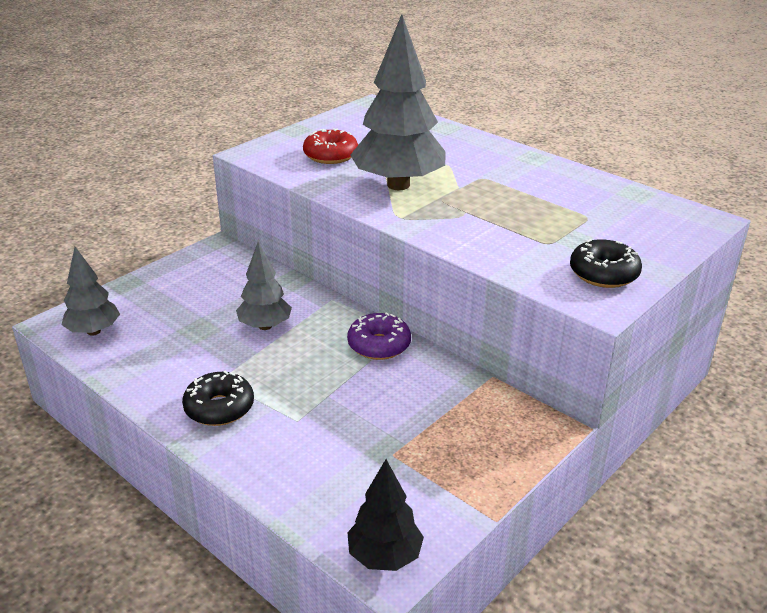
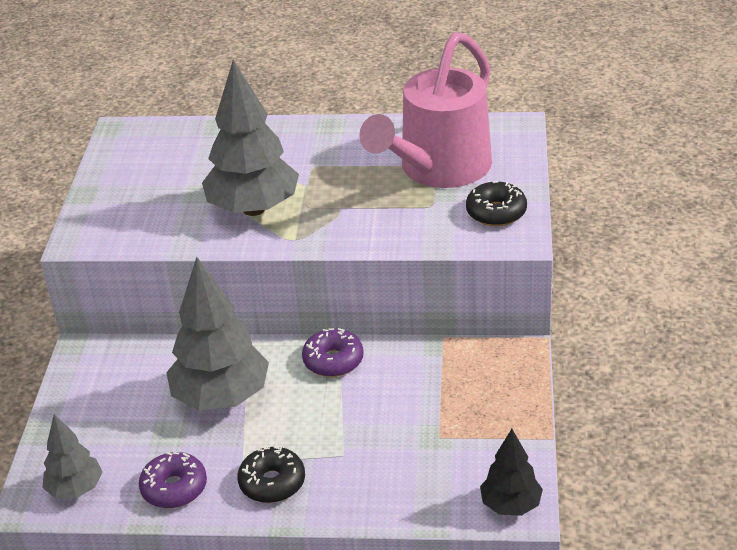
camera: 35 degrees left, 5 degrees up
grey tree [236,242,292,330] -> grey tree [166,257,269,410], size x1.81
red donut [303,128,358,164] -> none
none -> purple donut [139,452,207,508]
none -> pink watering can [359,32,492,188]

